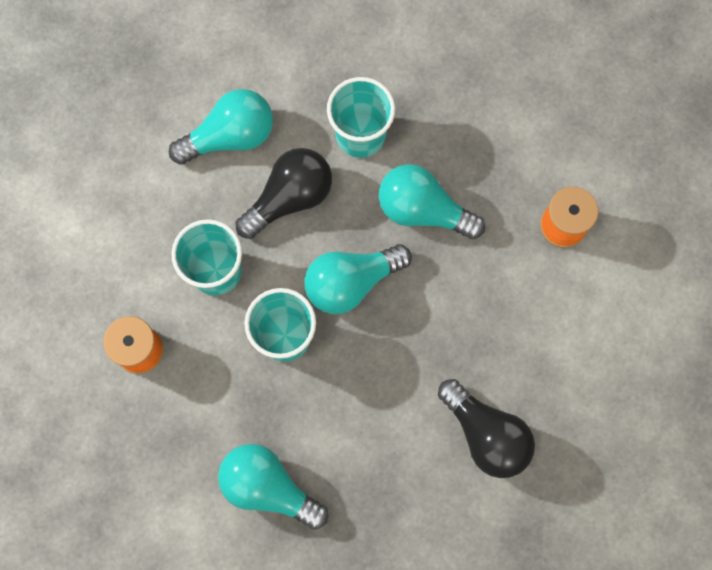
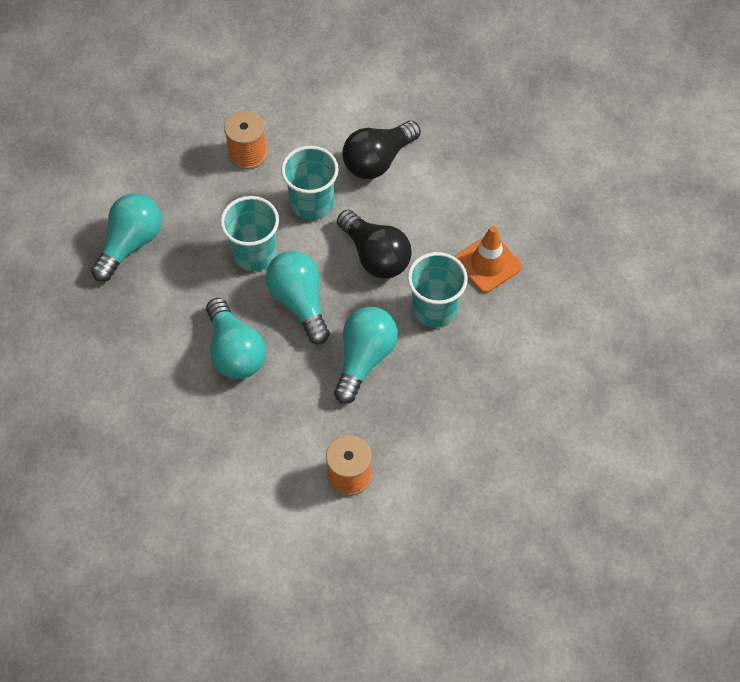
camera: 90 degrees right, 15 degrees down
turquoise light bulb [169,89,273,165] -> turquoise light bulb moved to [206,298,266,379]
black light bulb [438,379,535,478] -> black light bulb moved to [342,121,421,179]
none -> orange traffic cone [455,226,522,293]

